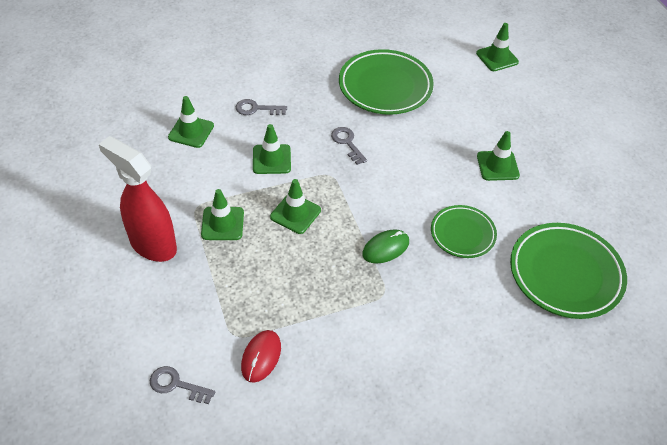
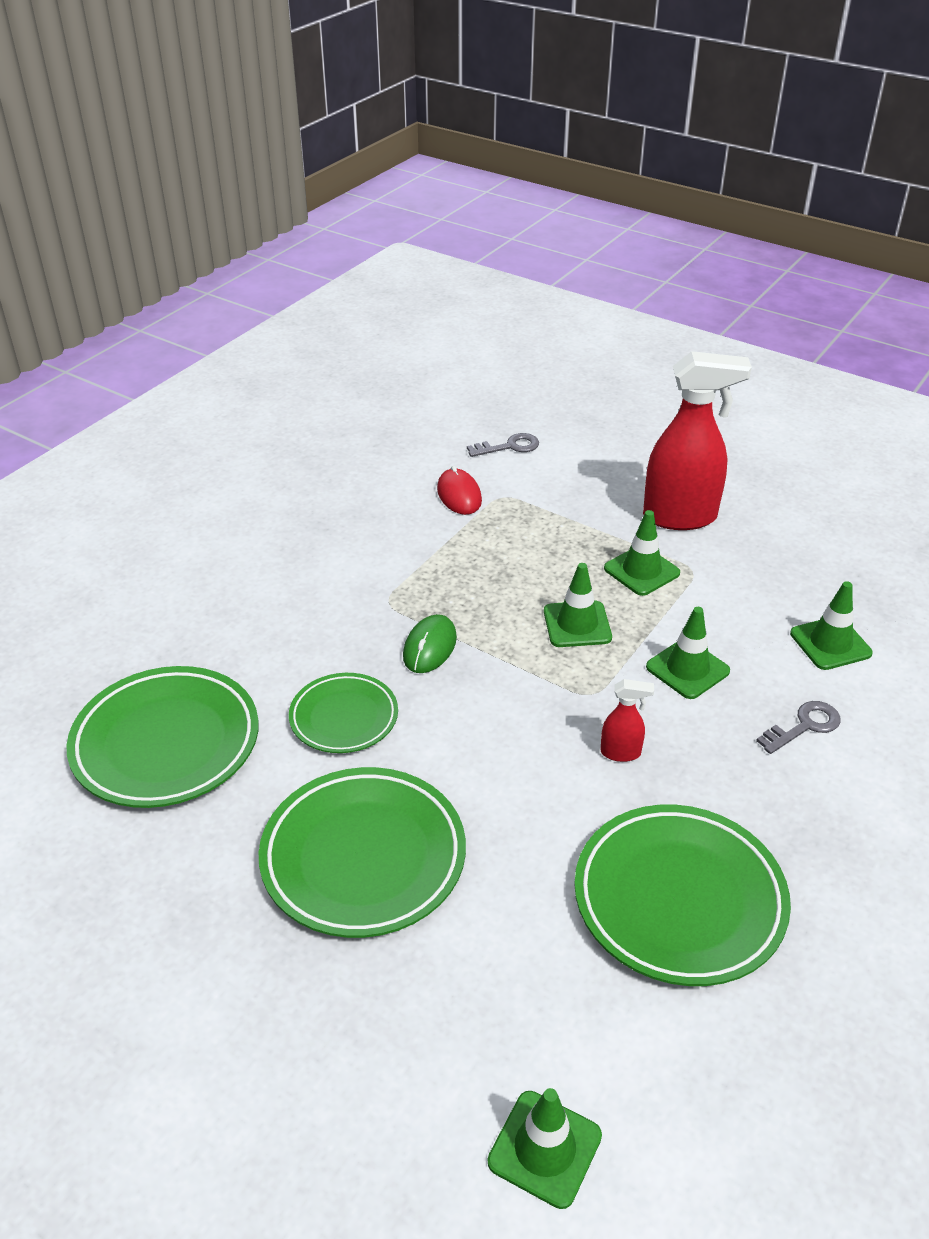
camera: 145 degrees right, 10 degrees down
grey key [331,127,367,165] -> red spray bottle [600,679,654,762]
green traffic cone [477,131,520,181] -> green plate [259,767,466,938]

